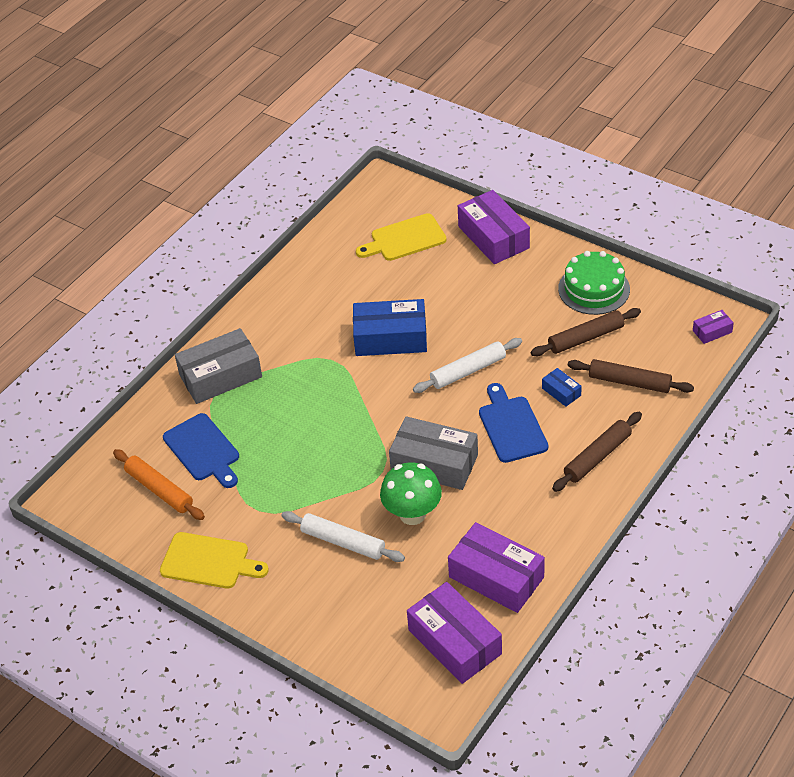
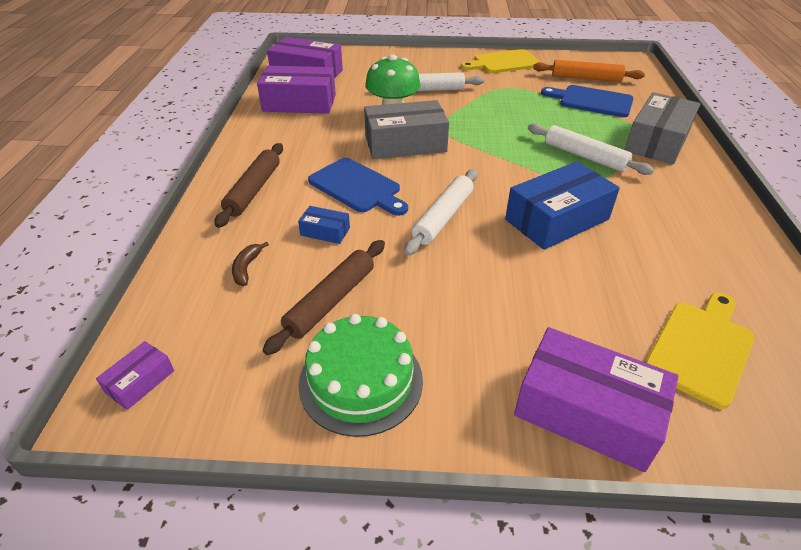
camera: 145 degrees right, 5 degrees down
brown rolling pin [568,359,694,393] -> brown banana [232,242,269,286]
none -> white rolling pin [528,124,654,175]

